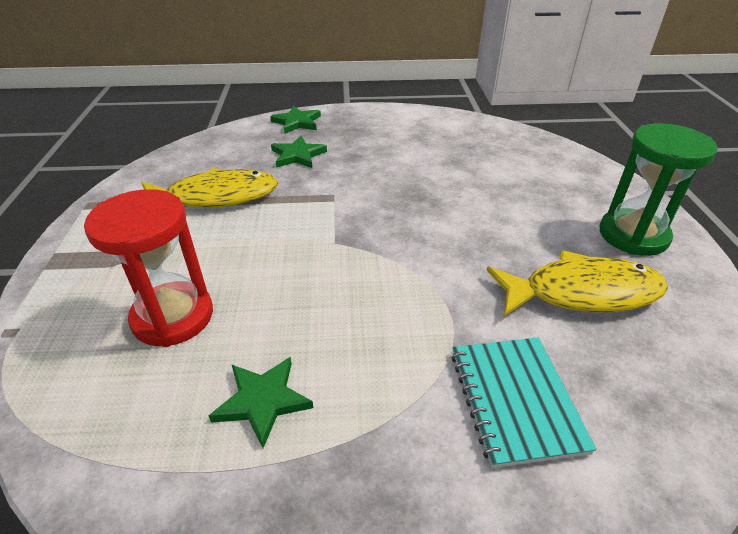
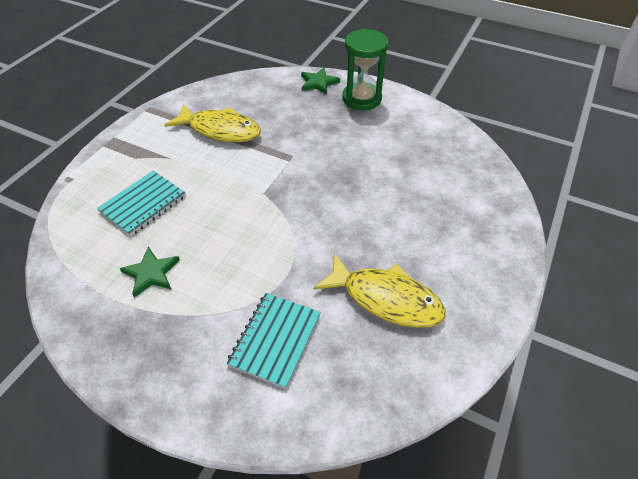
camera: 30 degrees right, 10 degrees up
red hourglass [84,189,213,347] -> turquoise notebook [97,171,186,236]
green star [271,136,327,168] -> none
green hourglass [599,123,718,256] -> green hourglass moved to [343,29,388,110]

